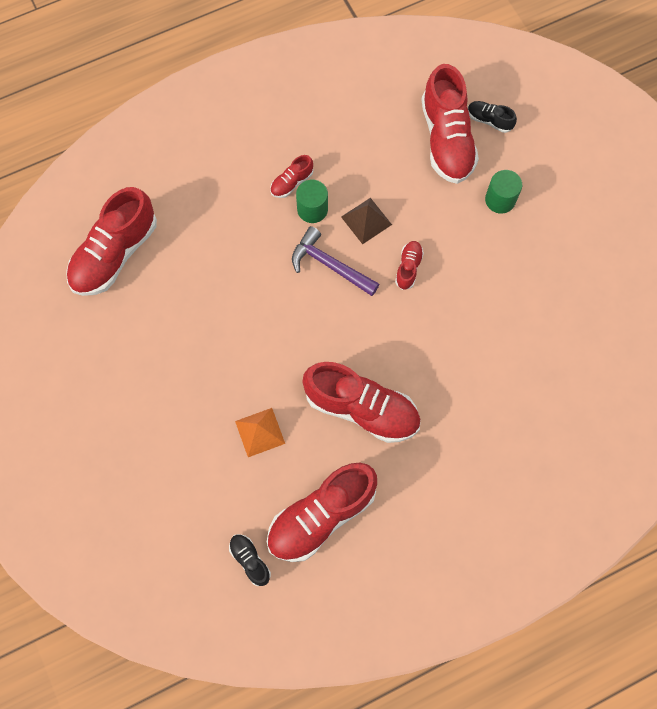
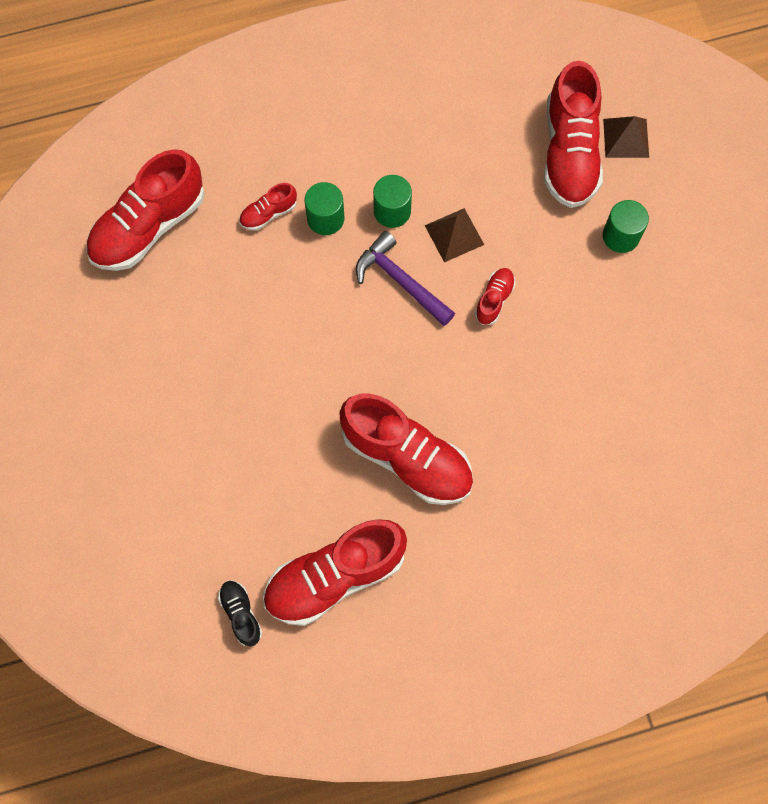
camera: 10 degrees right, 0 degrees up
orange pyramid [235,408,285,457] -> none
red shoe [270,155,313,198] -> red shoe moved to [239,183,297,230]
black shoe [468,101,517,133] -> brown pyramid [603,116,649,158]
none -> green cylinder [305,182,344,235]

